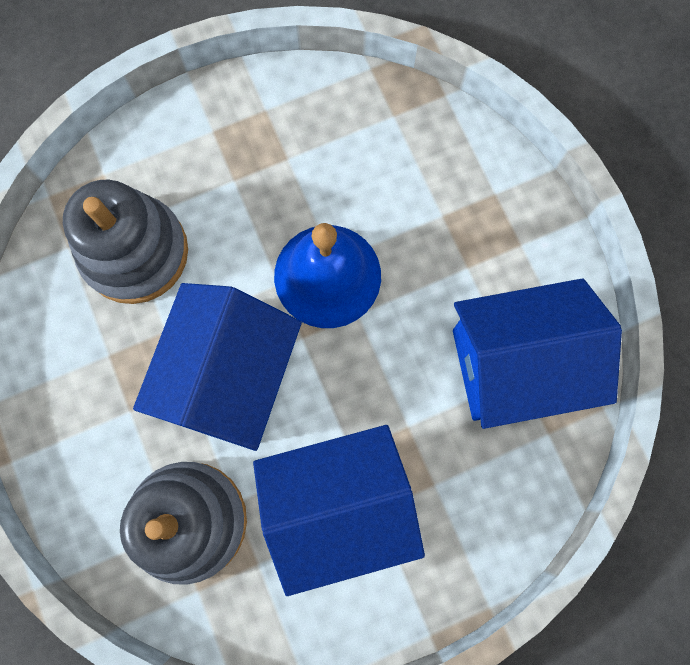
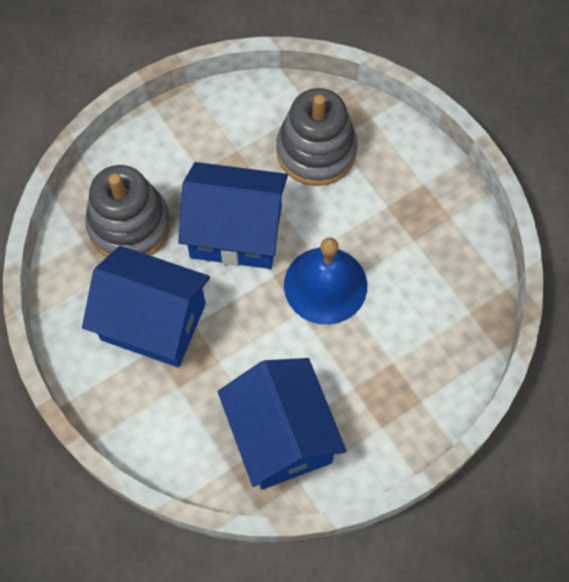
camera: 80 degrees right, 10 degrees down
blue house [253,425,425,596] -> blue house turned 45 degrees counterclockwise [82,246,210,367]

